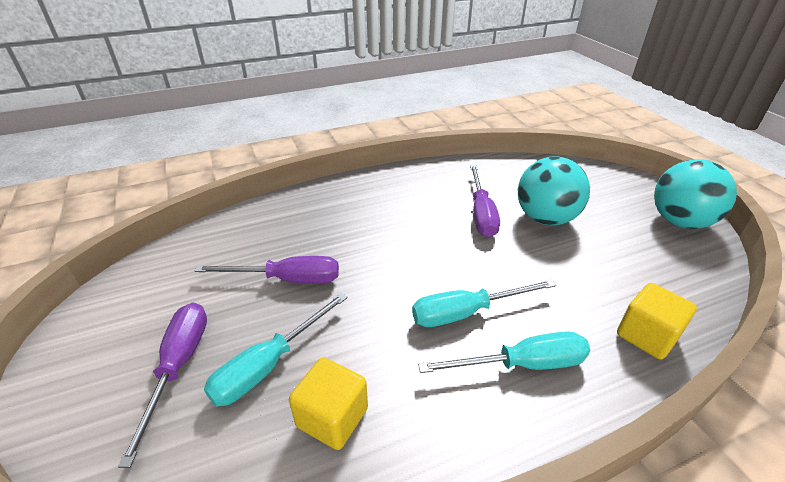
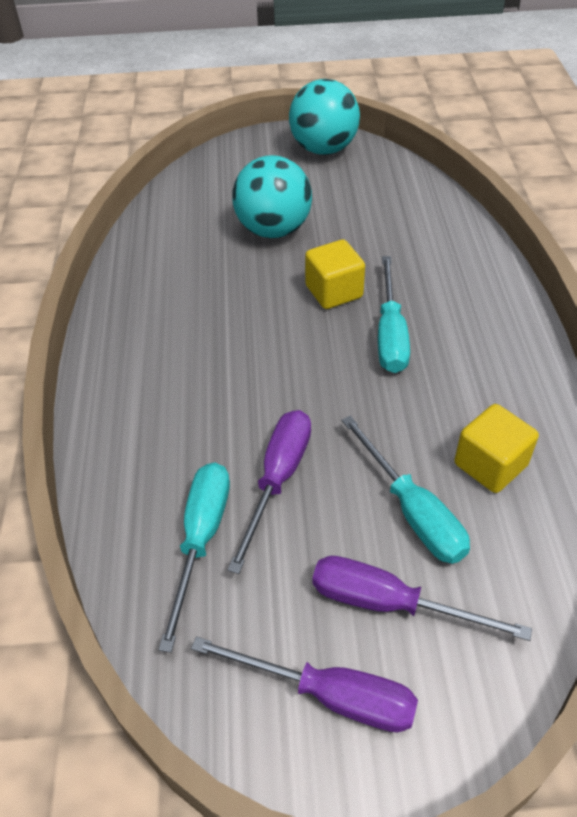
camera: 70 degrees left, 10 degrees up
turquoise screwdriver [418,331,590,373] -> turquoise screwdriver moved to [158,463,230,652]
purple screwdriver [470,165,500,237] -> purple screwdriver moved to [191,636,418,732]
yellow cube [617,283,697,360] -> yellow cube moved to [305,239,365,309]

